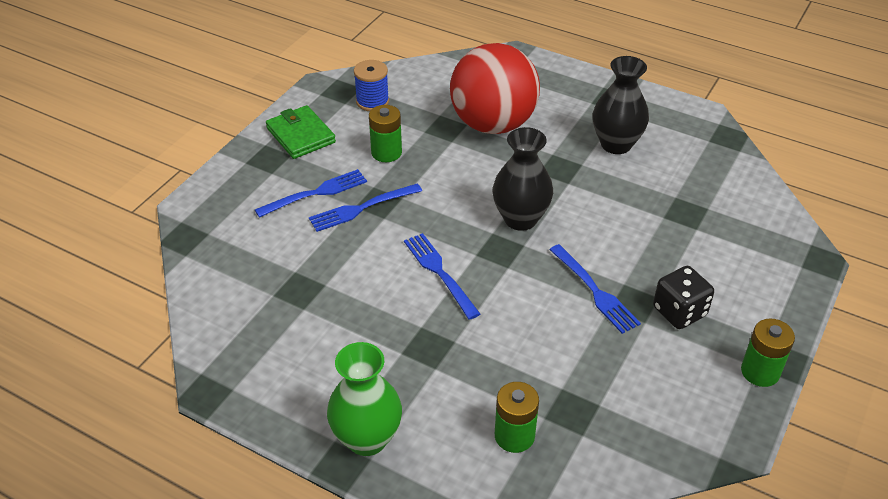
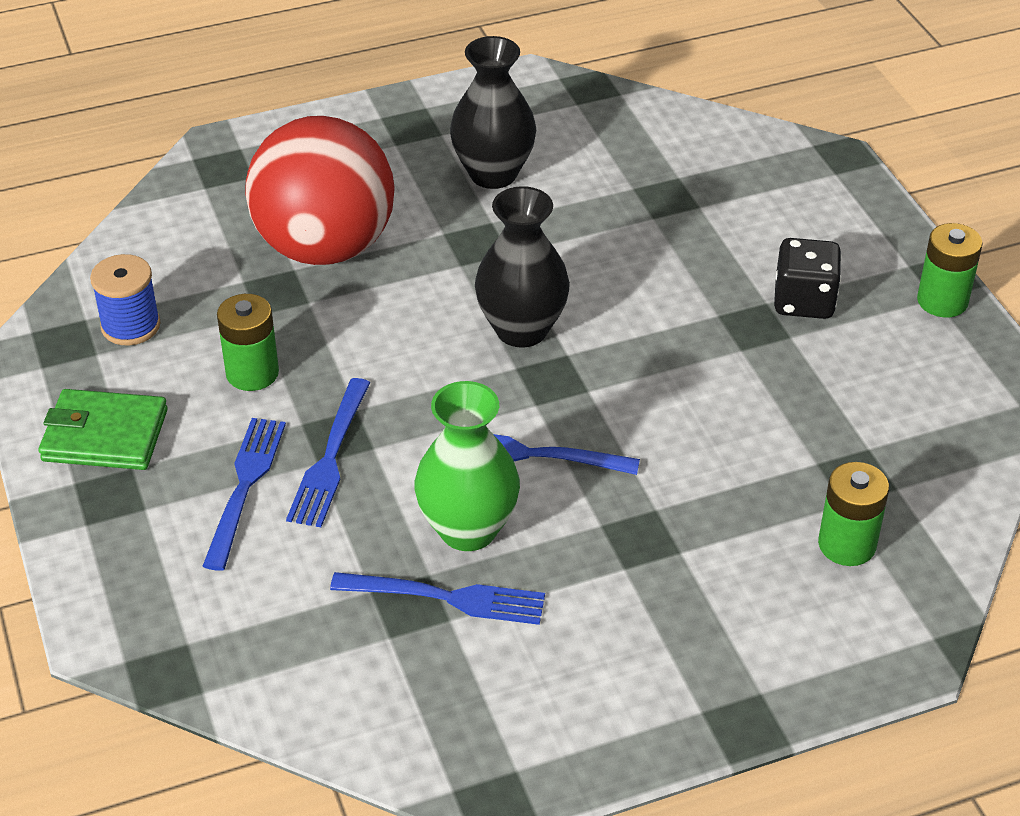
camera: 50 degrees left, 0 degrees up
green vase [327,342,402,456] -> green vase moved to [414,381,520,551]
blue fork [549,244,641,334] -> blue fork moved to [330,572,545,625]

